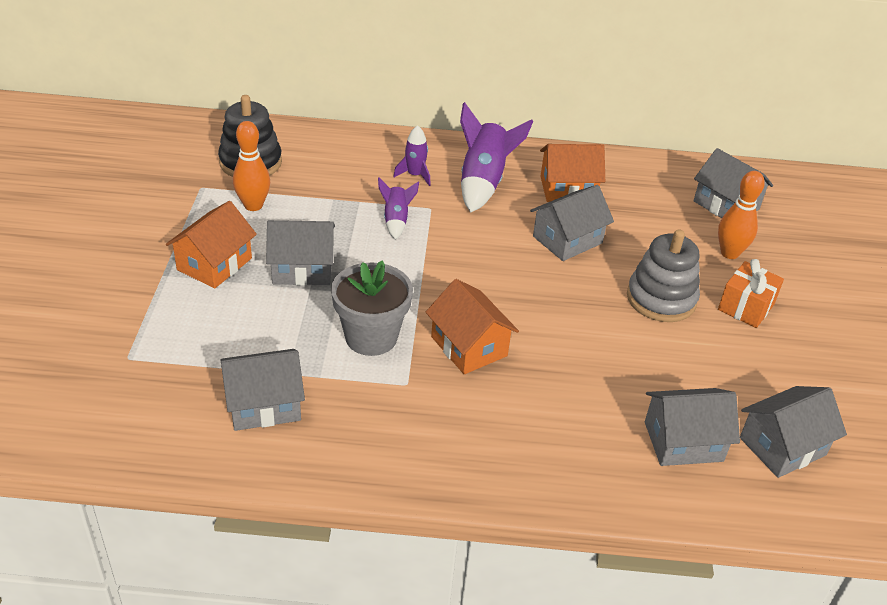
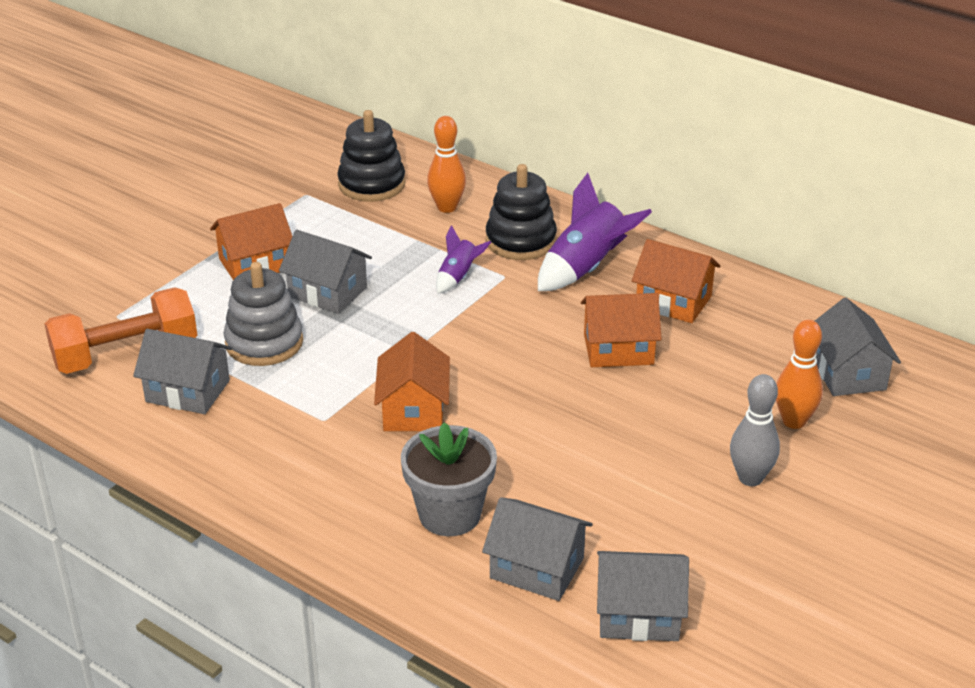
camera: 35 degrees right, 5 degrees down
orange bowling pin [233,121,270,211] -> orange bowling pin moved to [427,116,466,213]
grey flower pot [331,260,413,356] -> grey flower pot moved to [401,423,497,536]
purple rocket [393,125,431,186] -> black stacking toy [486,164,557,260]
grey house [530,185,614,261] -> orange house [581,293,662,367]
grey stacking toy [627,229,700,322] -> grey stacking toy moved to [224,262,303,366]
orange gift [718,259,784,328] -> grey bowling pin [730,374,780,486]
none -> orange dumbbell [44,287,197,374]

